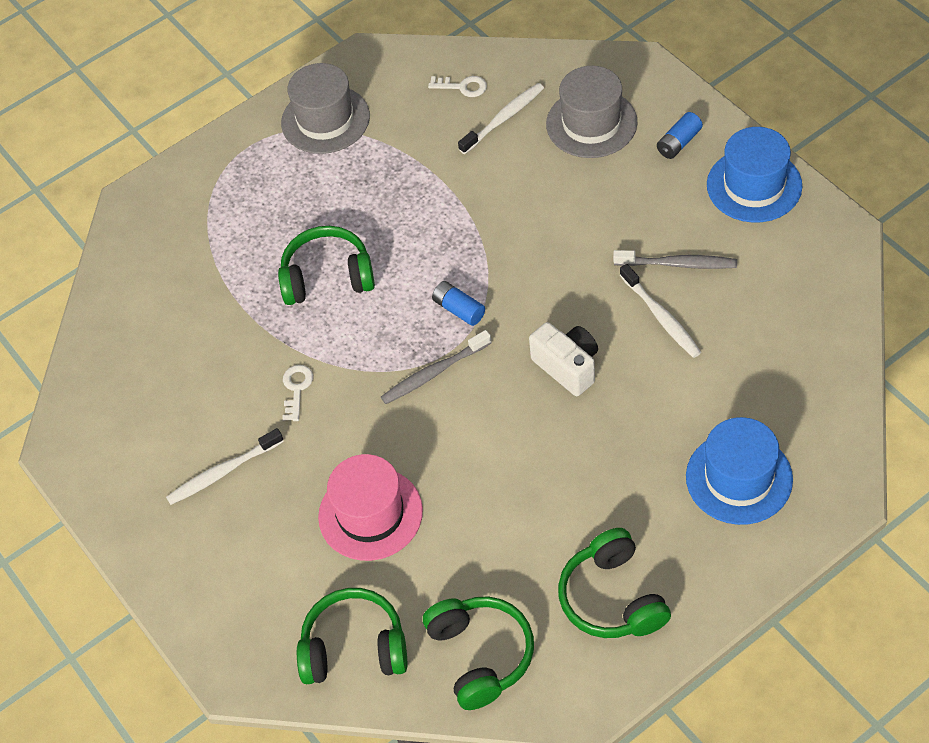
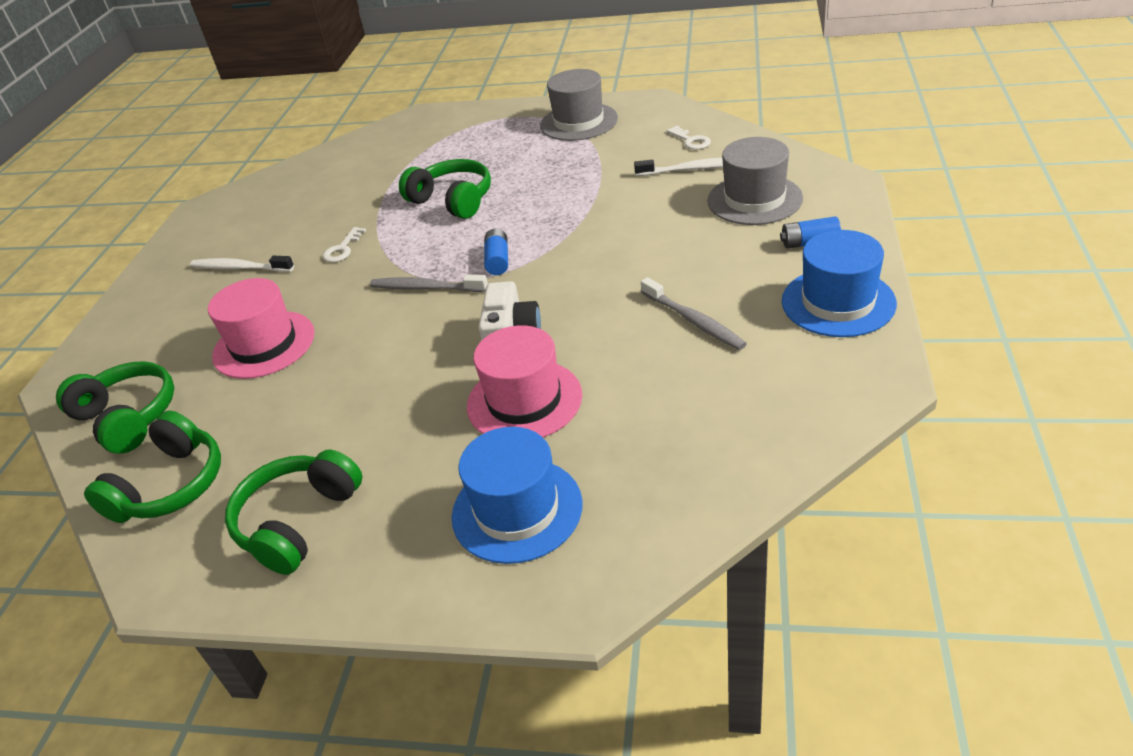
camera: 45 degrees right, 15 degrees down
white key [282,365,313,421] -> white key turned 150 degrees clockwise [323,227,366,262]
white toothbrush [620,264,701,358] -> none
none -> pink hat [467,325,582,438]

